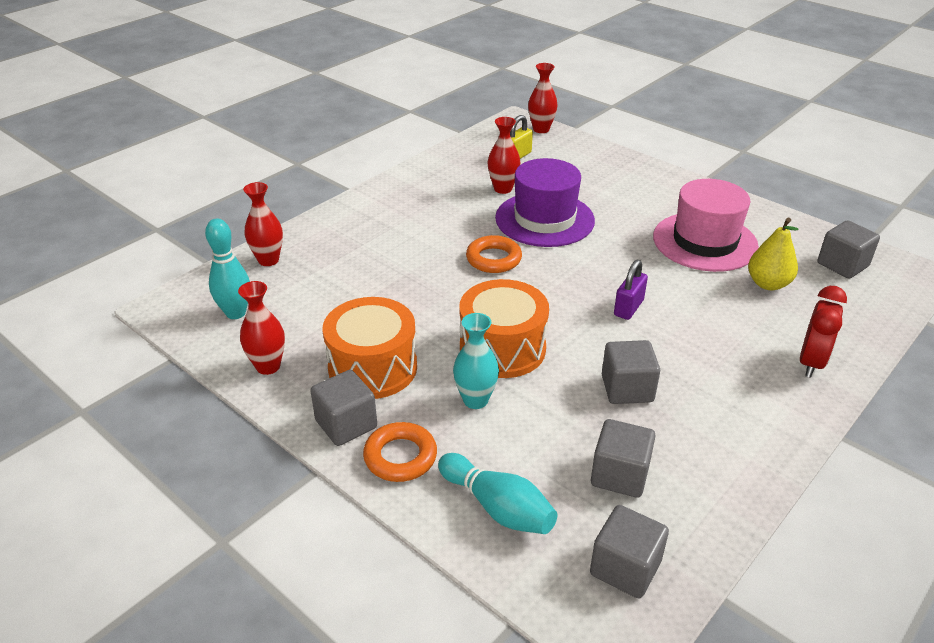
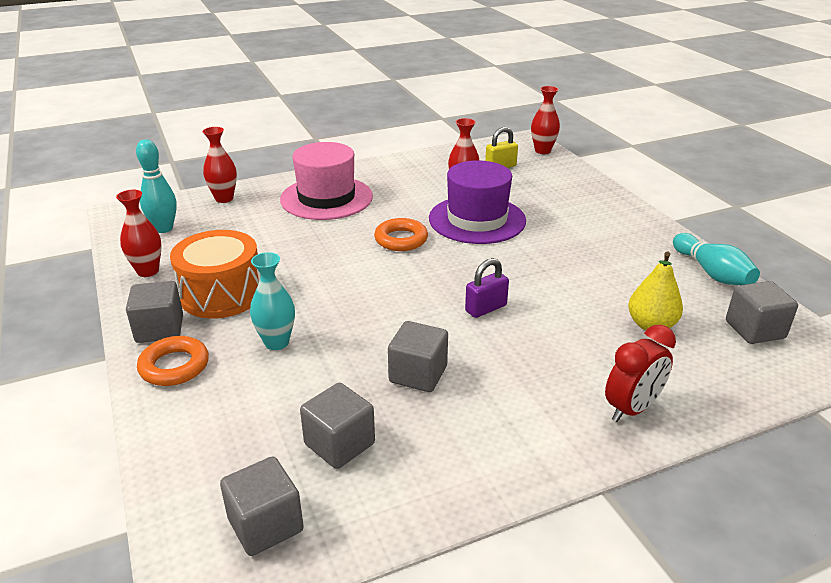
camera: 25 degrees right, 5 degrees down
turquoise bowling pin [438,453,557,534] -> turquoise bowling pin moved to [673,233,760,285]
orange drum [459,279,549,378] -> none
pink hat [653,179,759,272] -> pink hat moved to [280,142,373,220]

